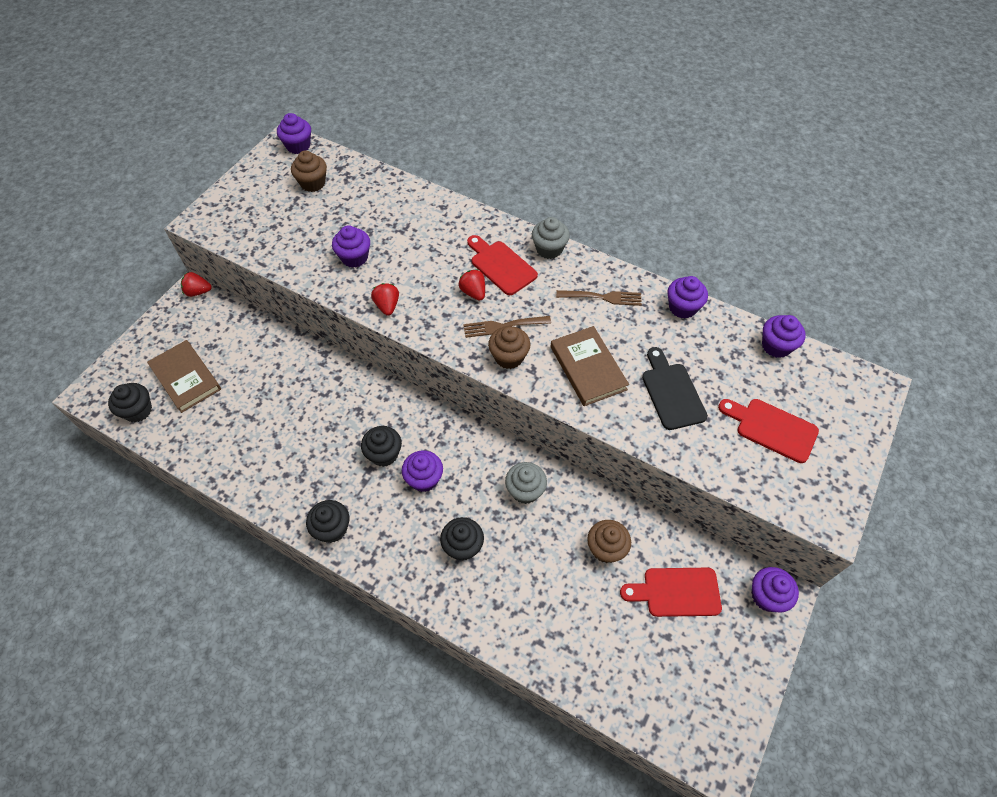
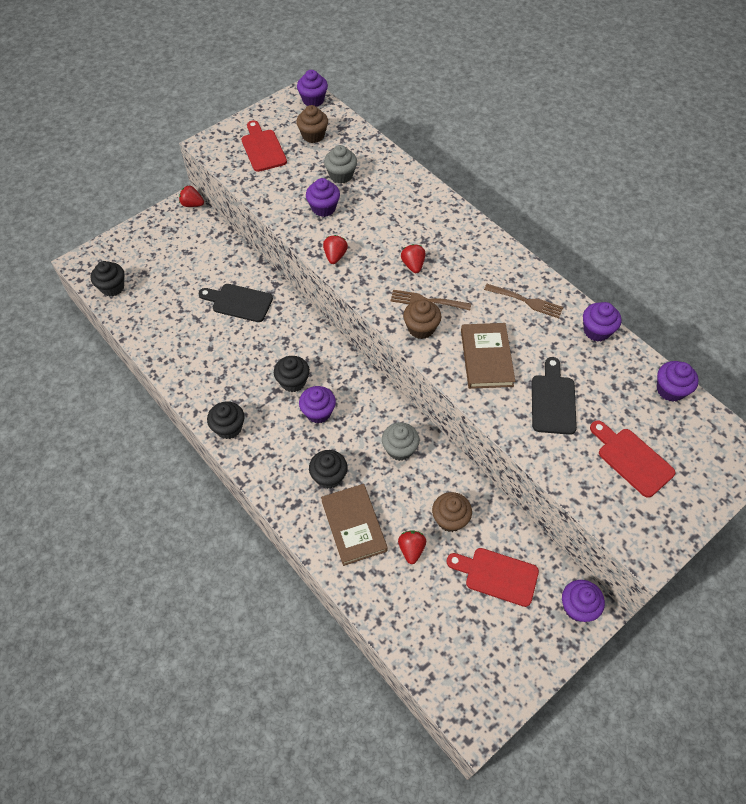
camera: 20 degrees right, 0 degrees up
brown book [147,340,221,413] -> brown book moved to [321,484,388,566]
red cutting board [467,235,538,295] -> red cutting board moved to [242,120,287,172]
grey cupcake [532,217,570,259] -> grey cupcake moved to [324,145,357,184]
none -> black cutting board [198,284,273,322]
none -> red strawberry [398,530,426,564]

